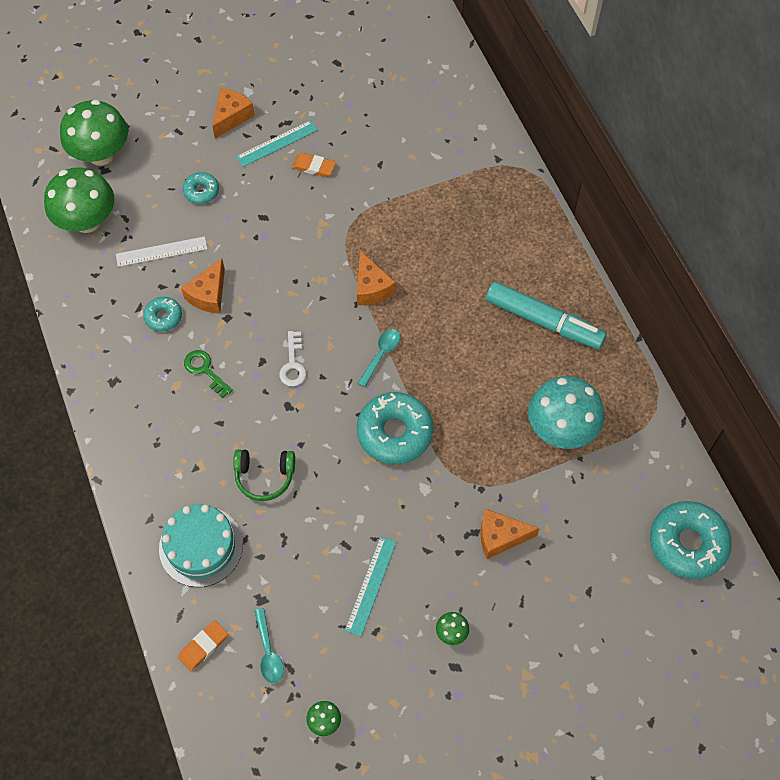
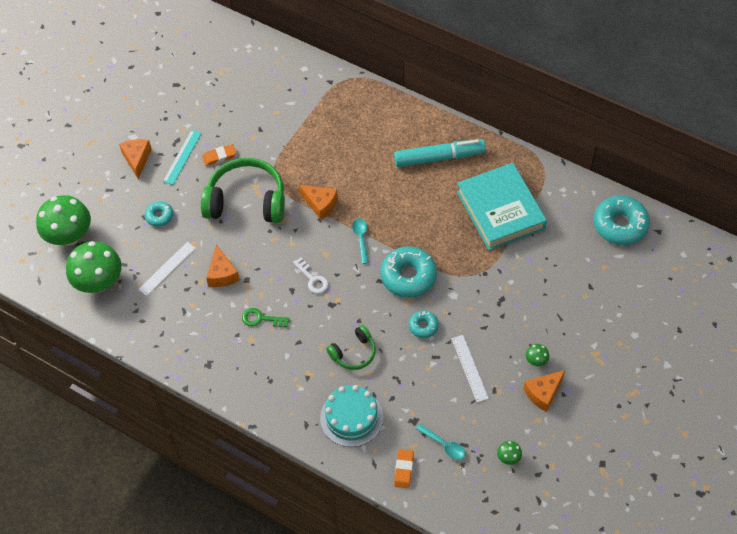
camera: 35 degrees left, 5 degrees down
turquoise donut [143,297,182,331] -> turquoise donut moved to [409,310,439,338]
turquoise ruler [345,536,396,636] -> white ruler [451,335,489,402]
orange cheese [480,509,540,559] -> orange cheese moved to [524,370,565,412]
turquoise mushroom [528,376,604,449] -> turquoise book [457,163,547,251]
none -> green headphones [201,158,285,223]

